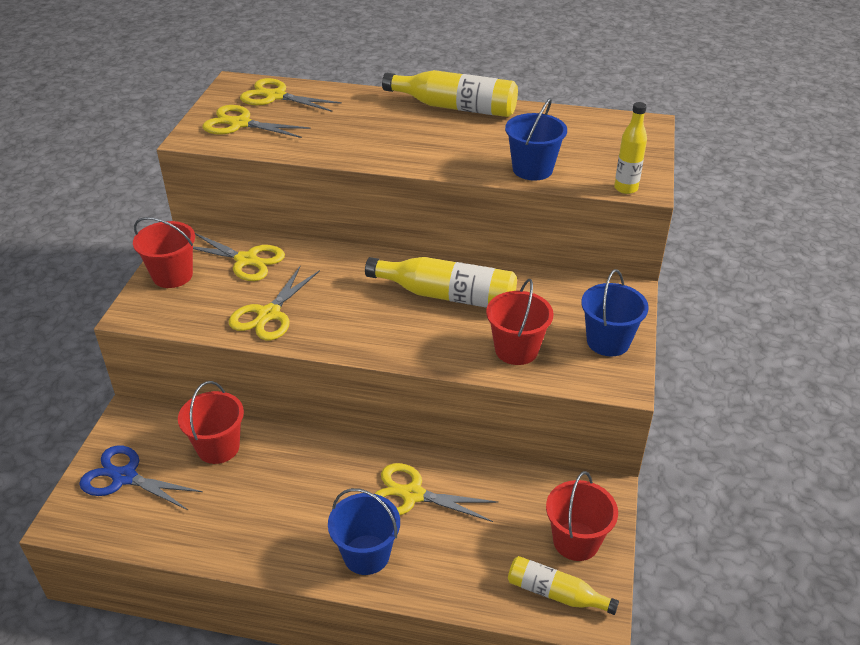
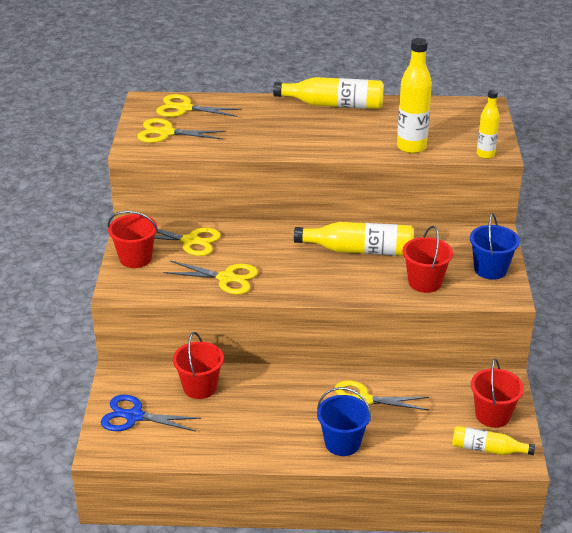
camera: 10 degrees left, 5 degrees down
yellow scissors [229,265,320,340] -> yellow scissors turned 90 degrees counterclockwise [163,260,258,295]
blue bucket [505,98,567,181] -> yellow bottle [397,38,432,154]

